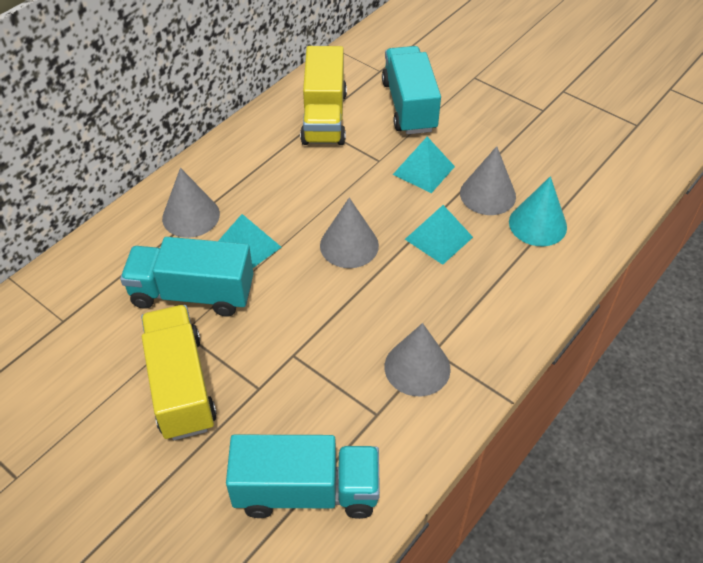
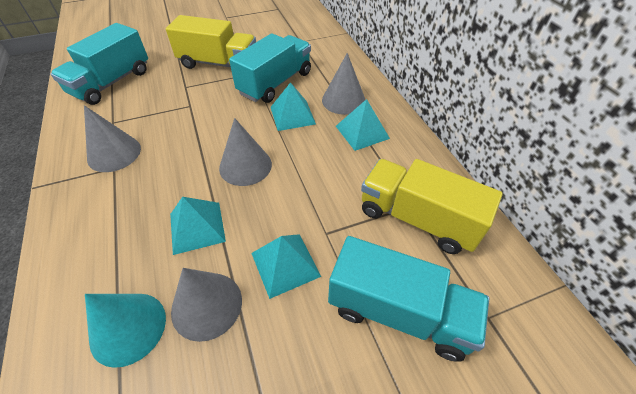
camera: 120 degrees right, 0 degrees up
none -> turquoise pyramid [336,99,390,151]

